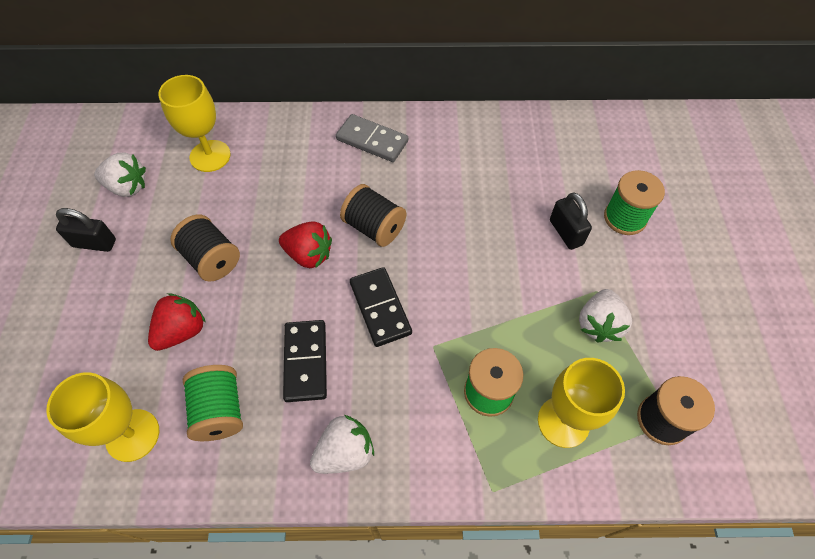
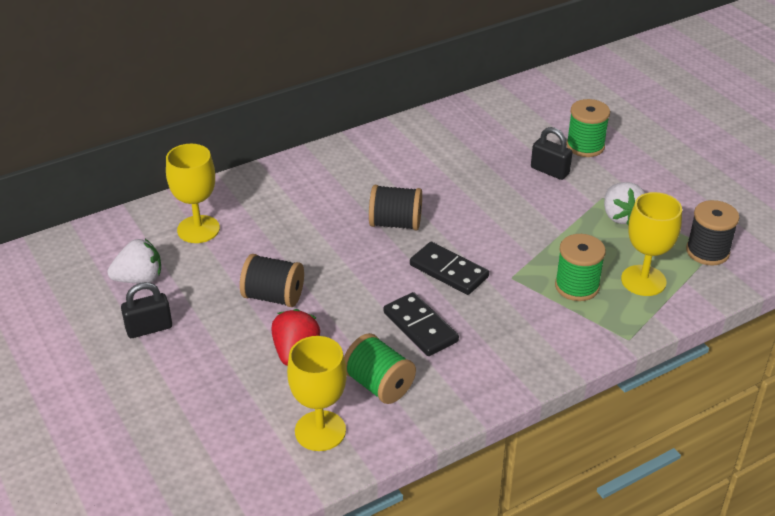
camera: 30 degrees left, 20 degrees down
red strawberry [279,221,332,268] -> none
white strawberry [310,415,374,474] -> none
grey domino [336,114,408,162] -> none

